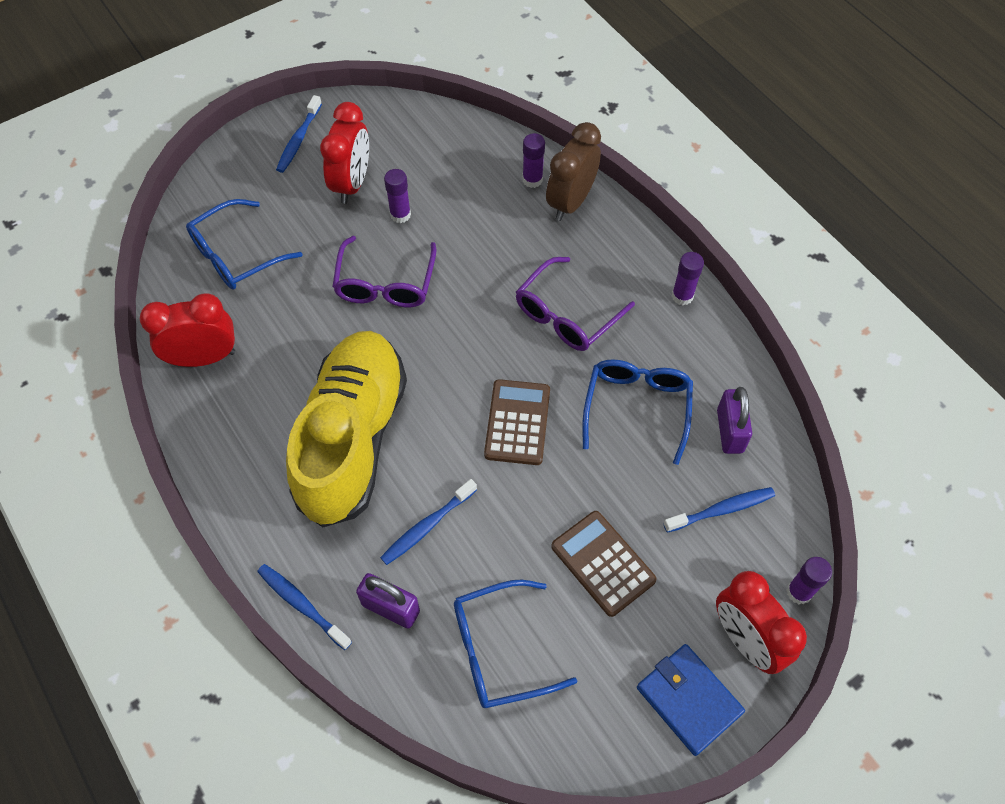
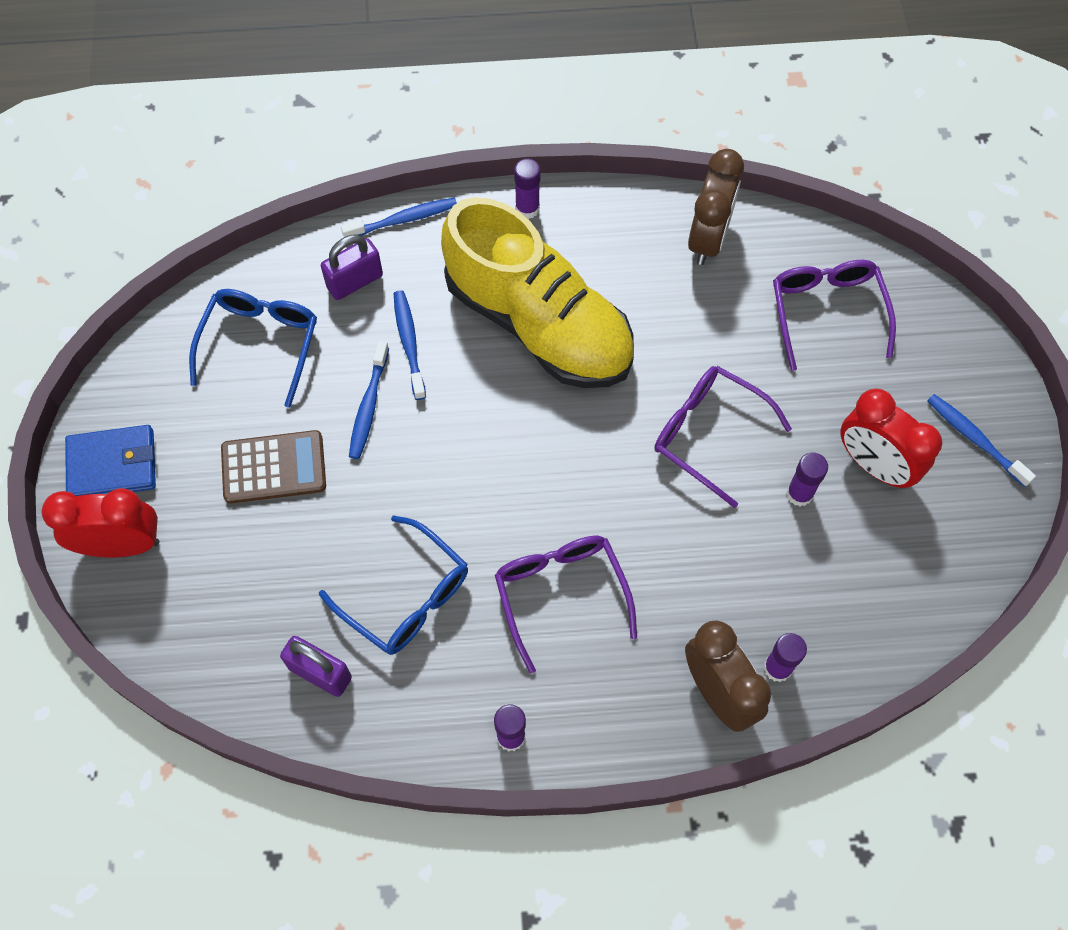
camera: 120 degrees right, 5 degrees up
red clock [140,294,235,367] -> brown clock [688,149,744,265]
blue glasses [186,199,303,290] -> purple glasses [773,260,896,371]
brown calculator [484,379,550,465] -> none
blue toothbrush [663,487,775,533] -> blue toothbrush moved to [349,341,389,459]
purple glue stick [787,557,832,604] -> purple glue stick moved to [514,159,541,219]

